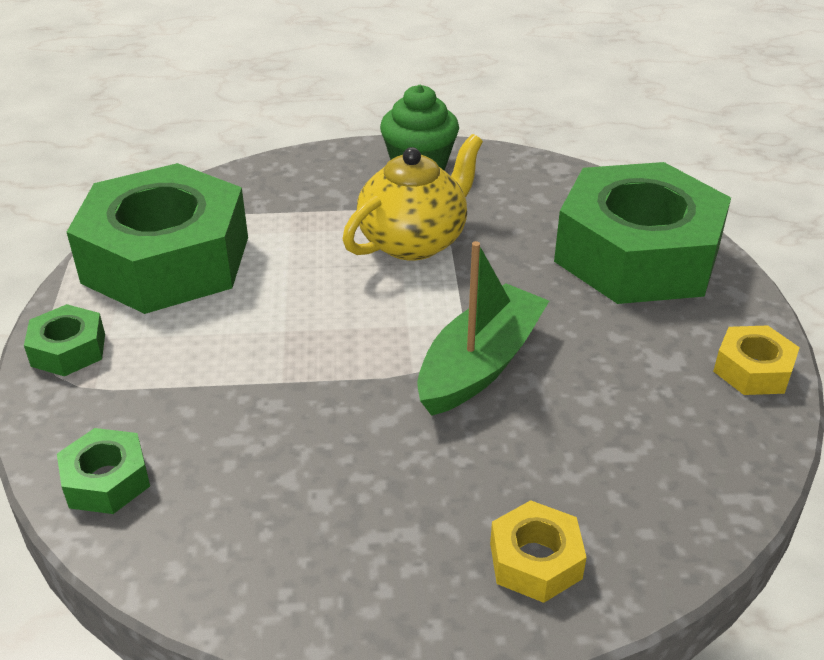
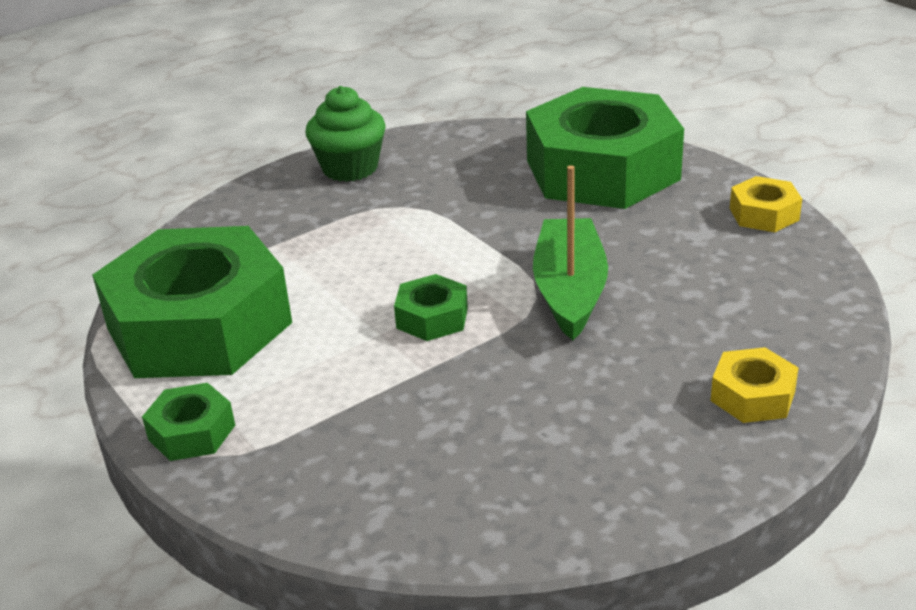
camera: 30 degrees left, 5 degrees down
green nut [57,428,150,514] -> green nut moved to [394,274,468,341]
yellow teapot [342,134,483,260] -> none

